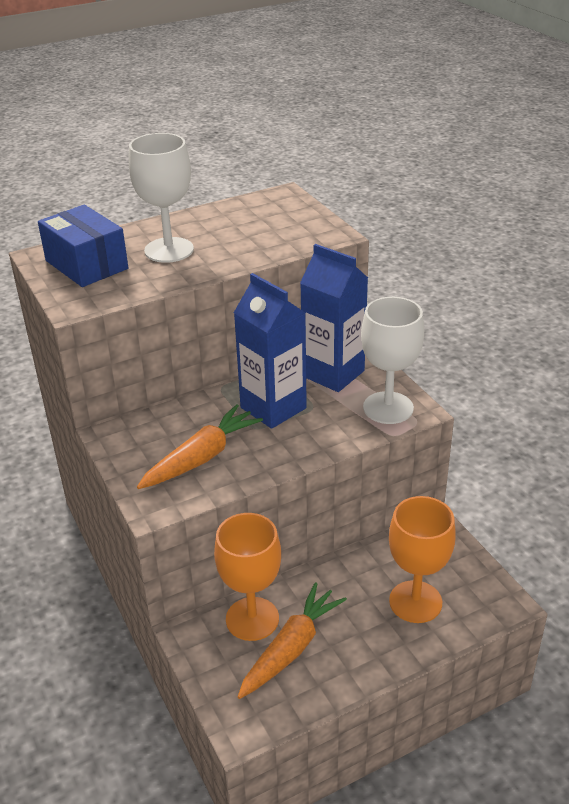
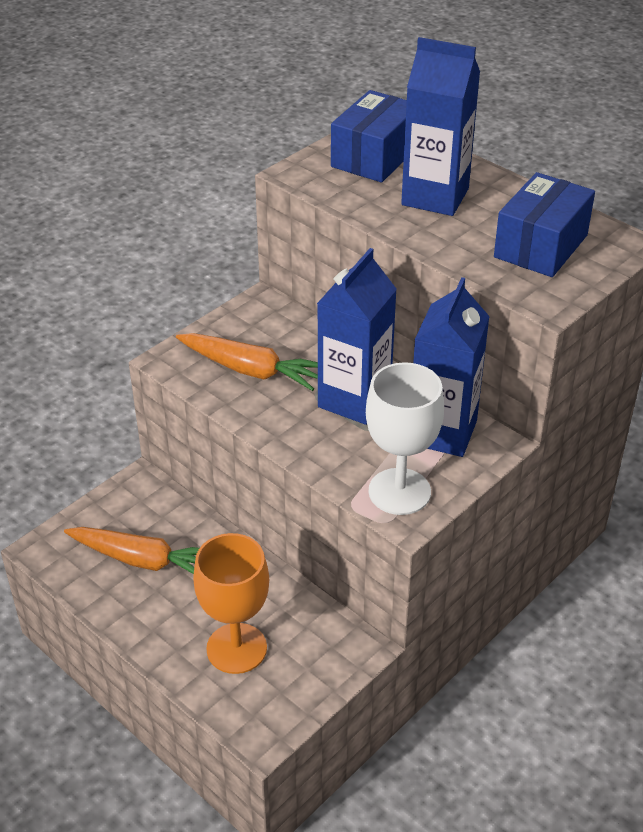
camera: 70 degrees right, 5 degrees up
white goblet [129,133,194,263] -> blue carton [401,37,480,216]
orange goblet [214,513,281,641] -> none
none -> blue box [494,172,595,277]

